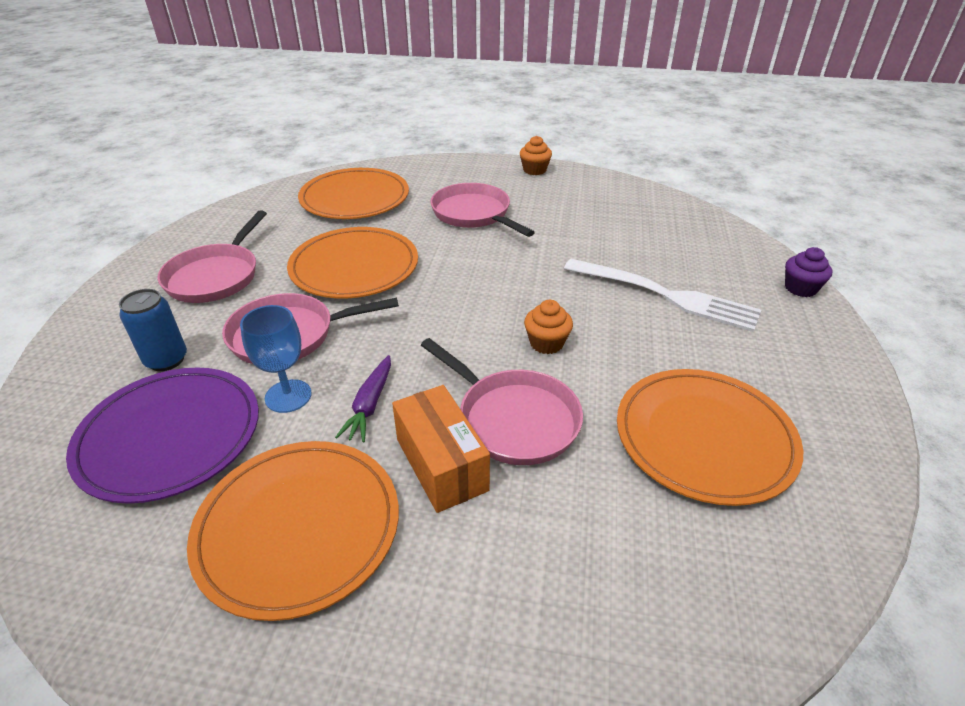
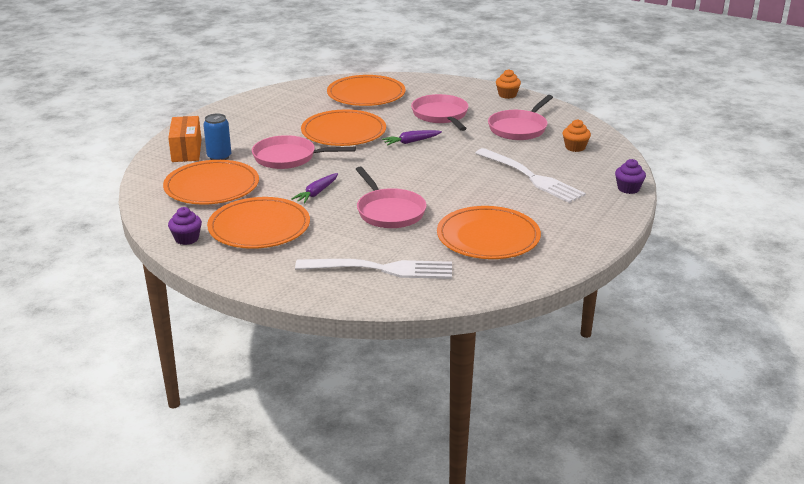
camera: 20 degrees right, 10 degrees down
purple plate [66,367,259,504] -> orange plate [163,160,259,205]
pink pan [158,210,267,303] -> pink pan moved to [488,95,553,140]
blue goblet [240,305,312,413] -> none
orange box [392,385,490,513] -> orange box moved to [168,116,202,162]
orange cupcake [524,300,573,354] -> orange cupcake moved to [563,119,591,152]
none -> purple cupcake [168,207,202,245]
none -> white fork [295,259,452,279]
none -> purple carrot [382,130,442,145]

